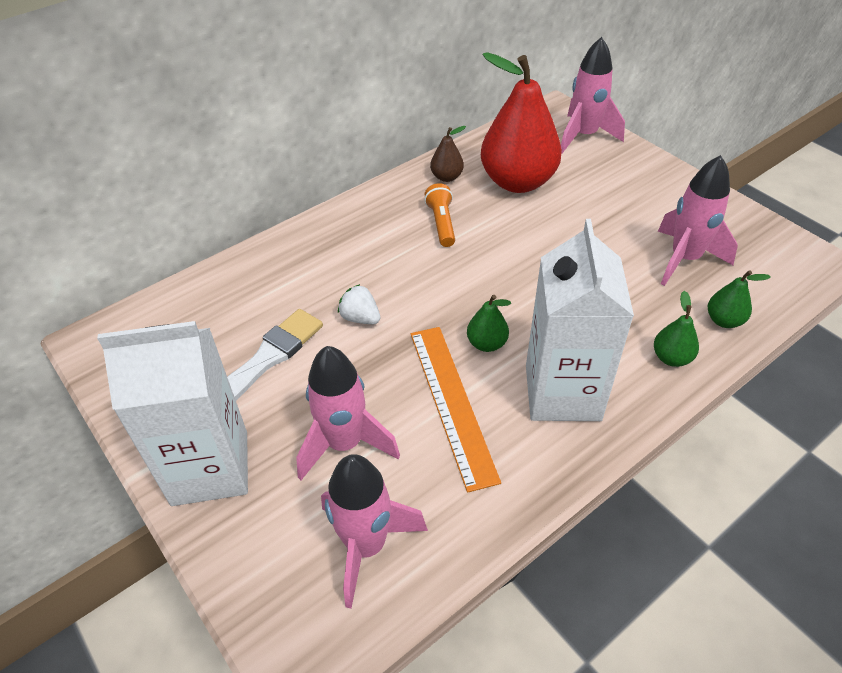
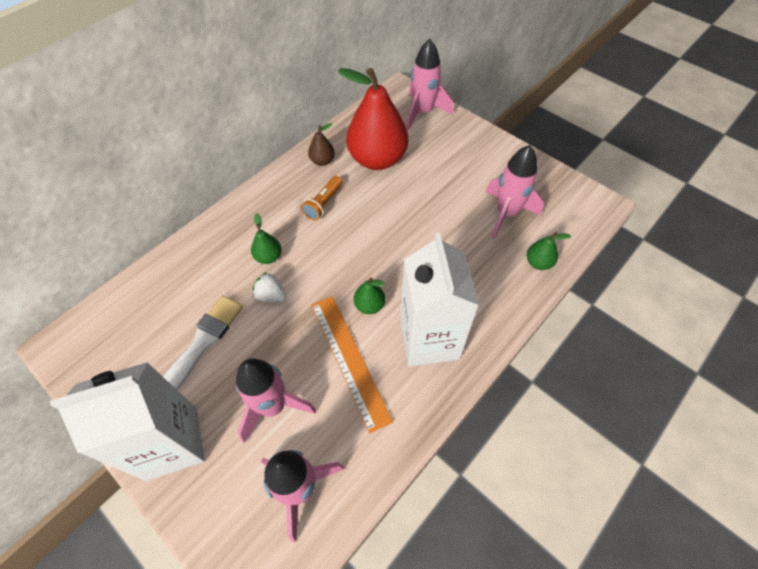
camera: 10 degrees left, 10 degrees up
orange flashlight [424,183,455,247] -> orange flashlight turned 135 degrees counterclockwise [301,176,342,220]
green pear [654,291,699,367] -> green pear moved to [251,213,281,264]

